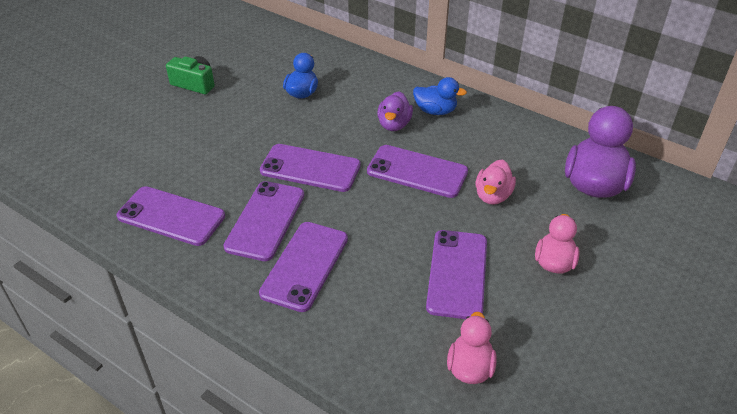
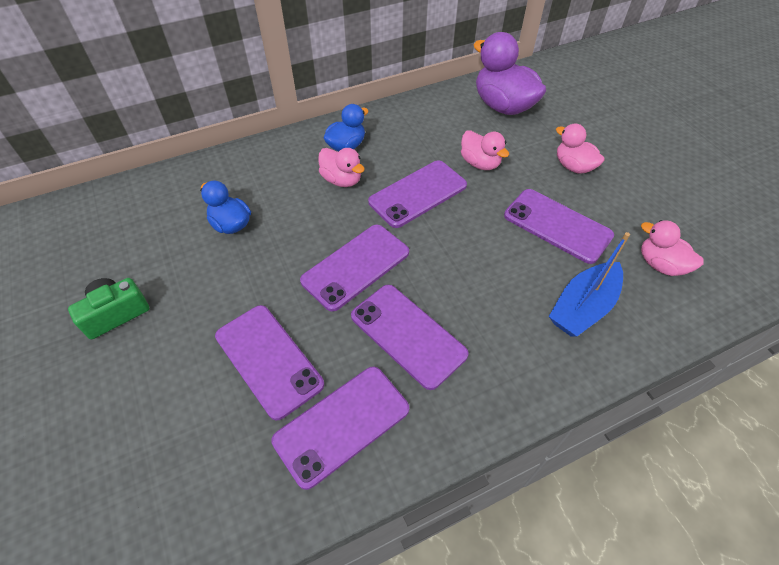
camera: 60 degrees left, 10 degrees up
purple phone [259,222,348,312] -> purple phone moved to [215,305,324,420]
purple duck [377,91,413,131] -> pink duck [318,148,365,187]
none -> blue boat [549,232,630,337]

